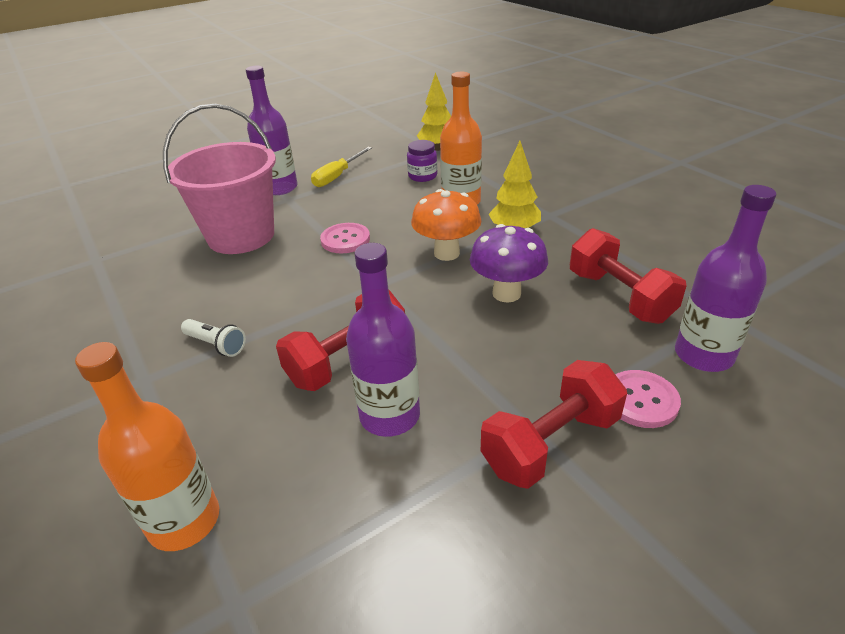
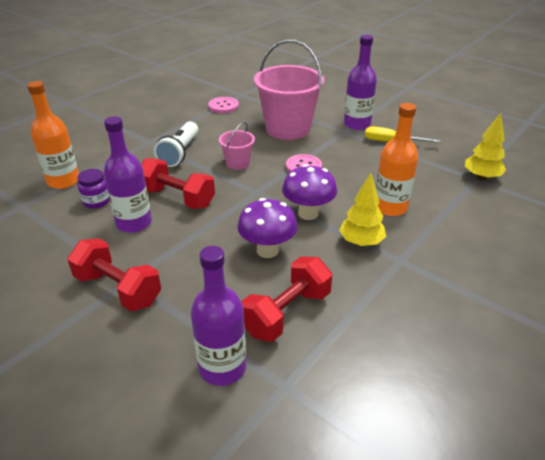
camera: 70 degrees right, 0 degrees up
white flashlight [181,319,246,357] -> white flashlight [154,122,198,167], size x1.67
purple jar [407,140,438,182] -> purple jar moved to [77,169,110,208]
orange mushroom [411,189,481,261] -> purple mushroom [282,164,337,220]
pink button [616,370,681,428] -> pink button moved to [208,97,239,113]
none -> pink bucket [219,122,255,170]

